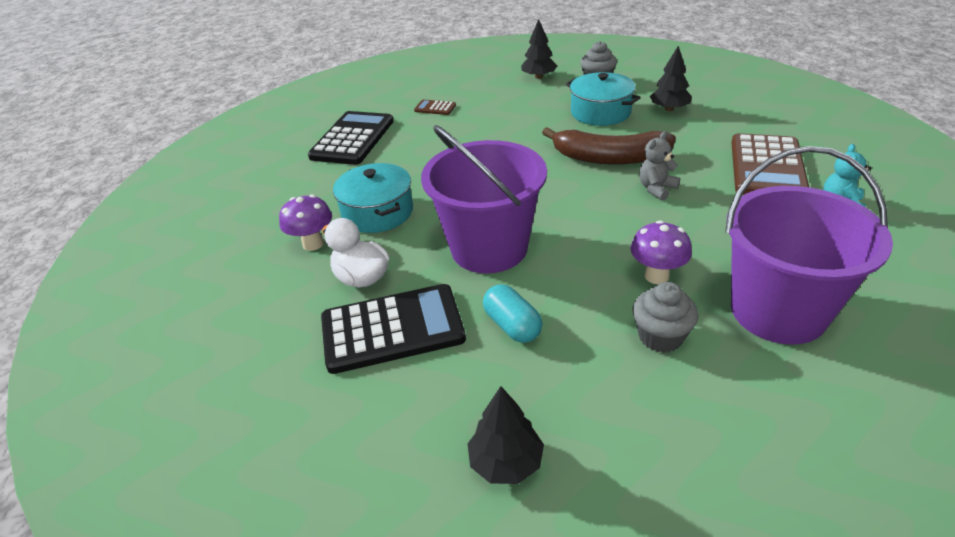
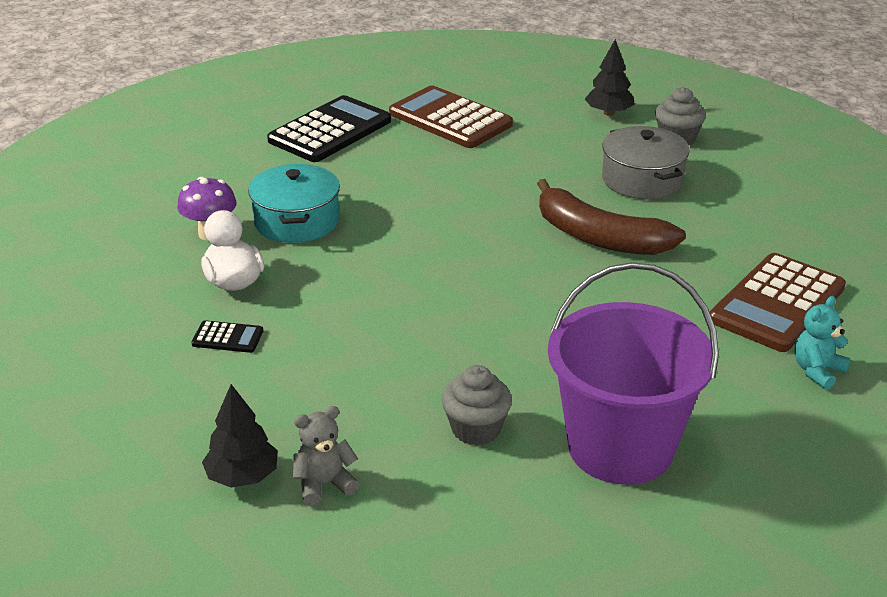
camera: 20 degrees right, 5 degrees down
black calculator [321,284,466,374] -> black calculator [191,320,263,353], size x0.44
brown calculator [414,100,456,115] -> brown calculator [389,85,513,148], size x2.27
purple bucket [421,125,547,274] -> none
turquoise capsule [483,284,542,343] -> none
turquoise pot [566,72,641,126] -> grey pot [602,126,690,200]
purple mushroom [630,221,692,284] -> none
grey teddy bear [639,131,680,201] -> grey teddy bear moved to [293,406,359,507]
black tree [650,46,692,111] -> none

